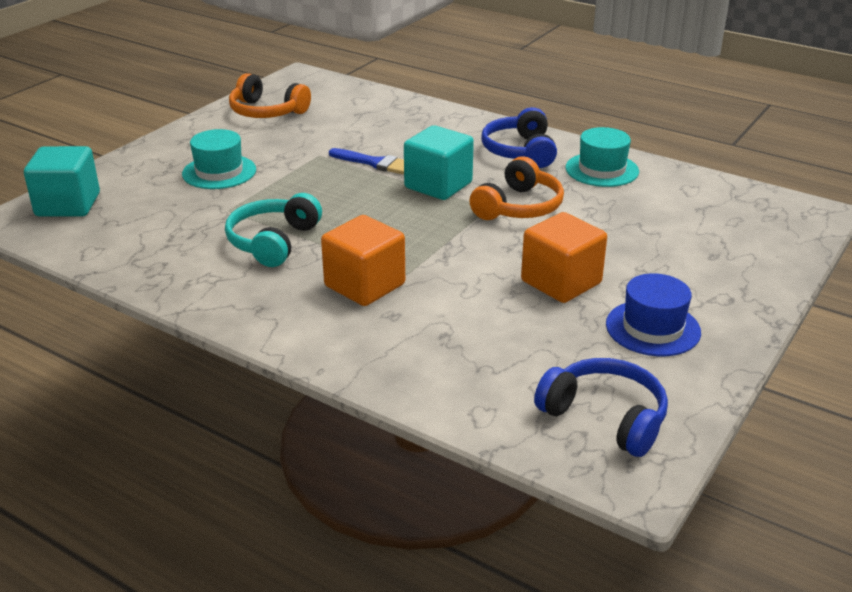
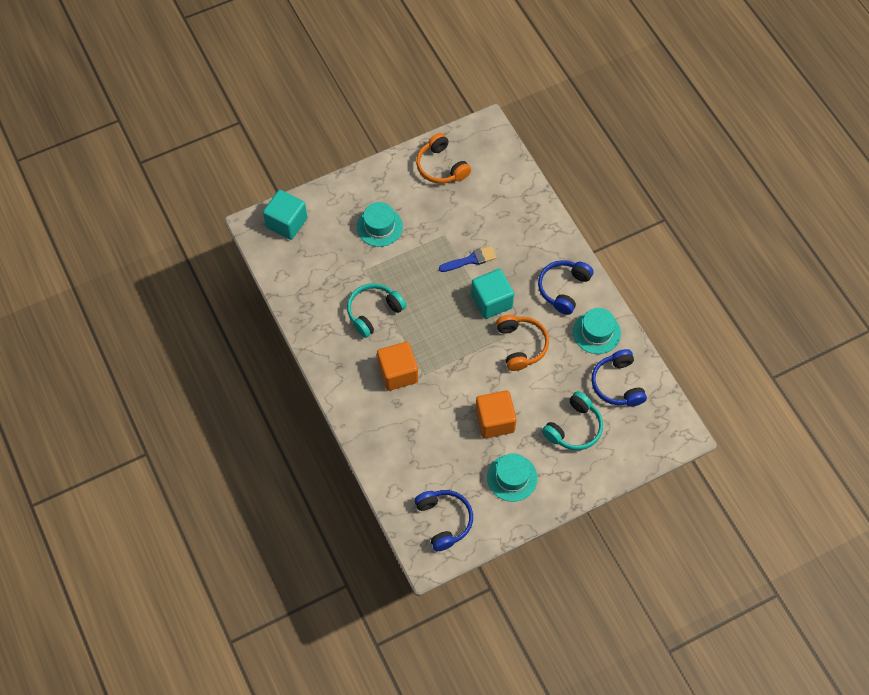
camera: 30 degrees right, 30 degrees up
blue brush [329,148,404,174] -> blue brush turned 75 degrees counterclockwise [439,246,496,272]
orange headphones [469,156,564,220] -> orange headphones turned 75 degrees counterclockwise [496,315,549,371]
blue hat [606,273,701,356] -> turquoise hat [487,453,538,502]
none -> turquoise headphones [542,391,603,450]
none -> blue headphones [591,349,647,407]

